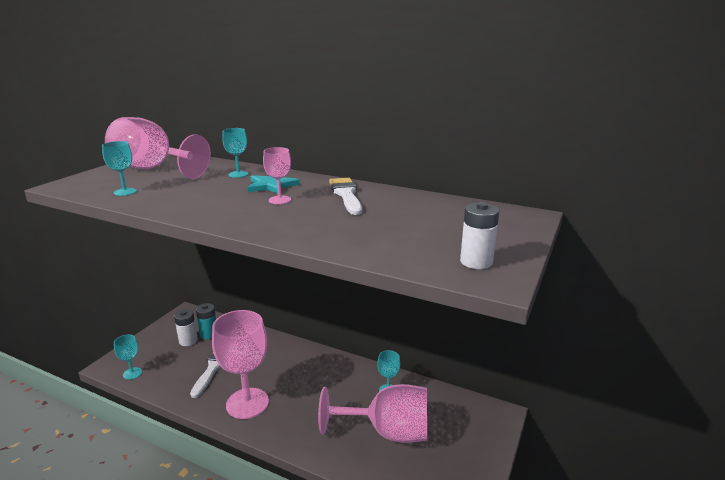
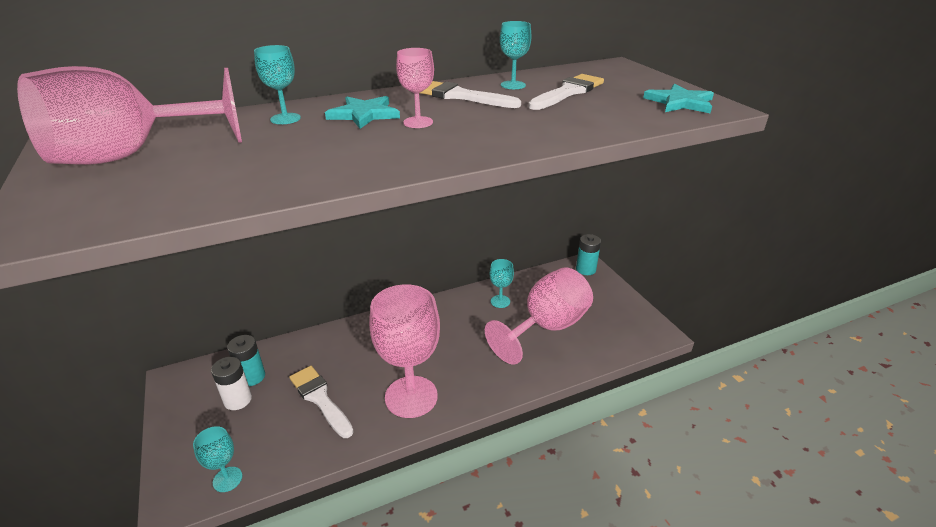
camera: 50 degrees left, 10 degrees up
turquoise goblet [102,141,137,196] -> turquoise goblet moved to [500,21,531,89]
white battery [460,202,499,269] -> turquoise star [643,84,714,113]
none -> white brush [528,74,604,110]
none -> turquoise battery [576,234,601,275]

